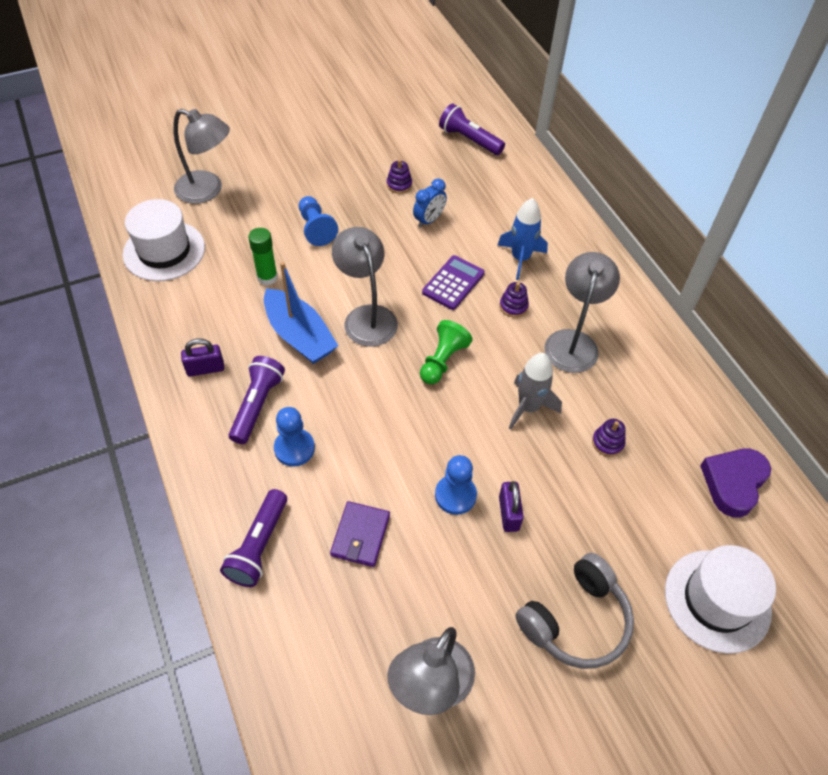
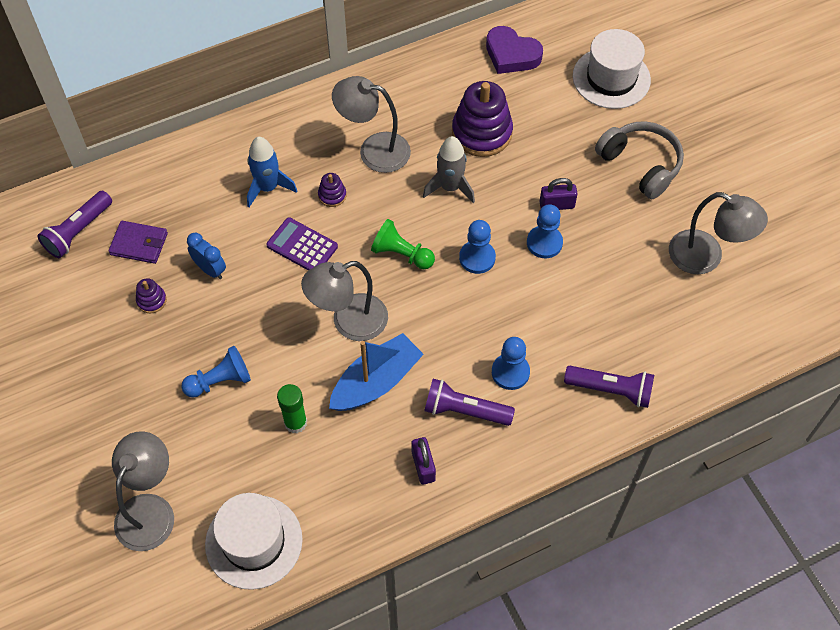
camera: 90 degrees left, 5 degrees up
purple wallet [330,501,390,567] -> purple wallet moved to [108,221,168,264]
purple stacking toy [592,419,626,457] -> purple stacking toy [452,81,513,157], size x2.20
none -> blue pawn [459,220,496,274]

